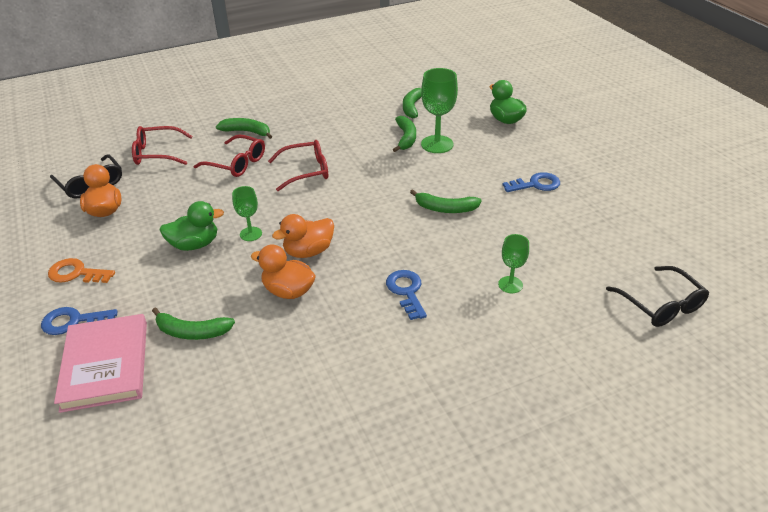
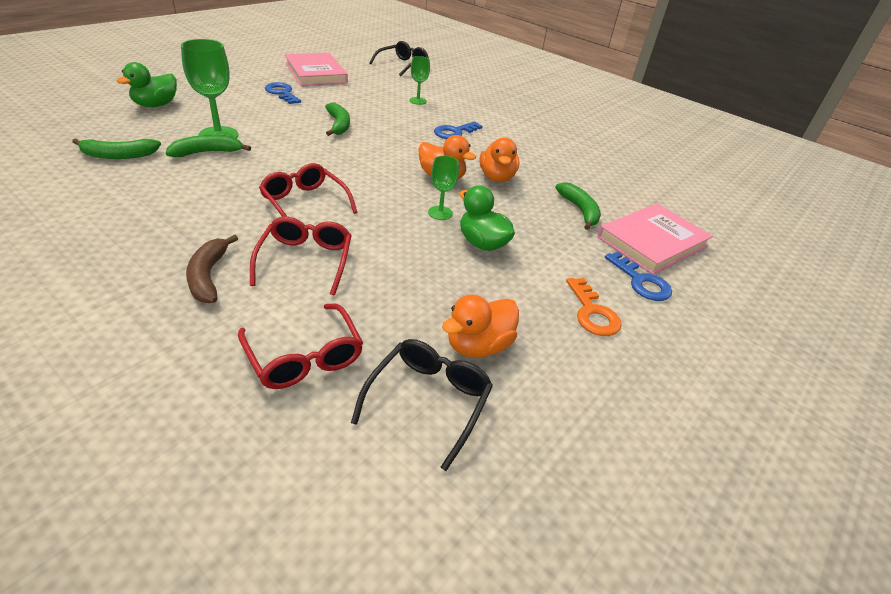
camera: 120 degrees left, 0 degrees up
green banana [216,118,272,139] -> brown banana [186,234,238,303]
none -> pink book [285,53,348,86]

